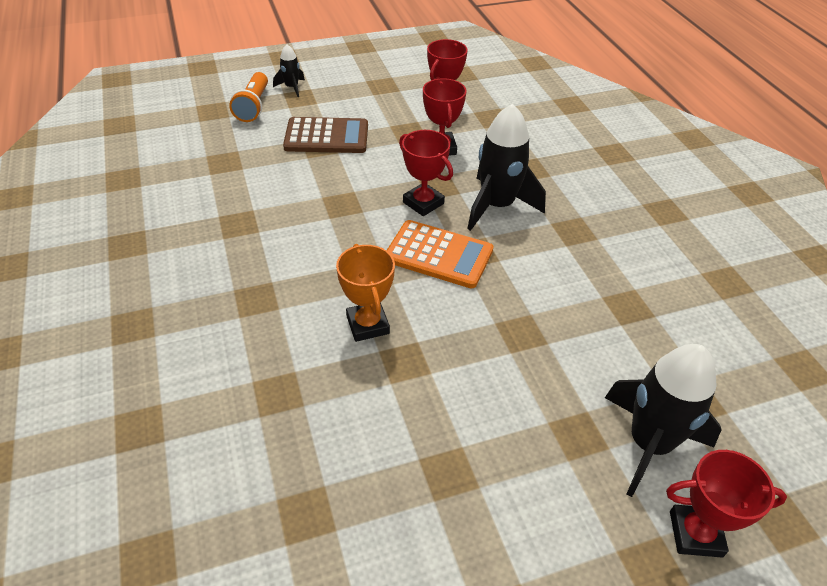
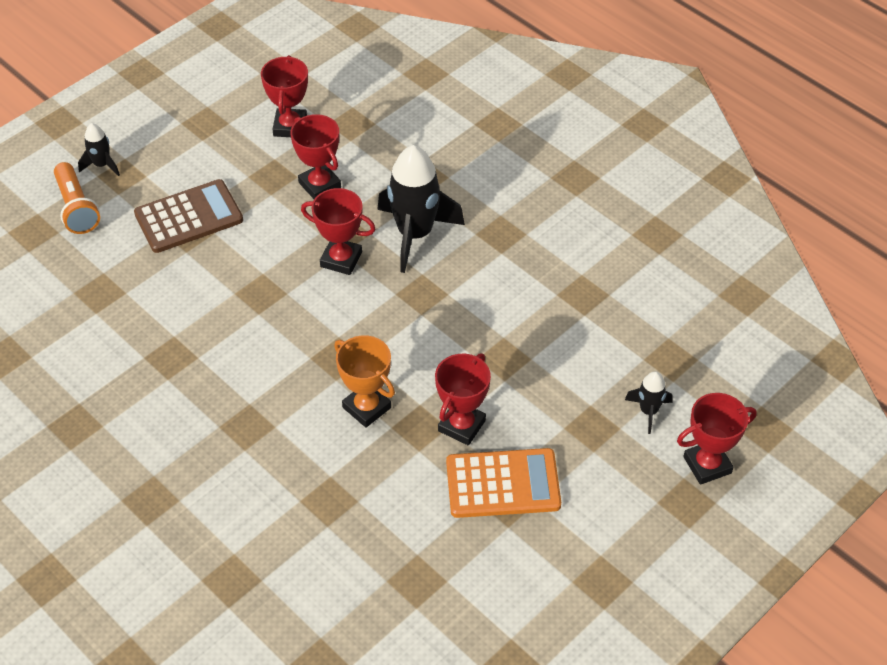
camera: 25 degrees left, 5 degrees up
orange calculator [387,220,494,289] -> orange calculator moved to [446,448,561,518]
black rocket [605,344,722,497] -> black rocket [625,371,673,434], size x0.48
none -> red trophy [435,353,491,445]

